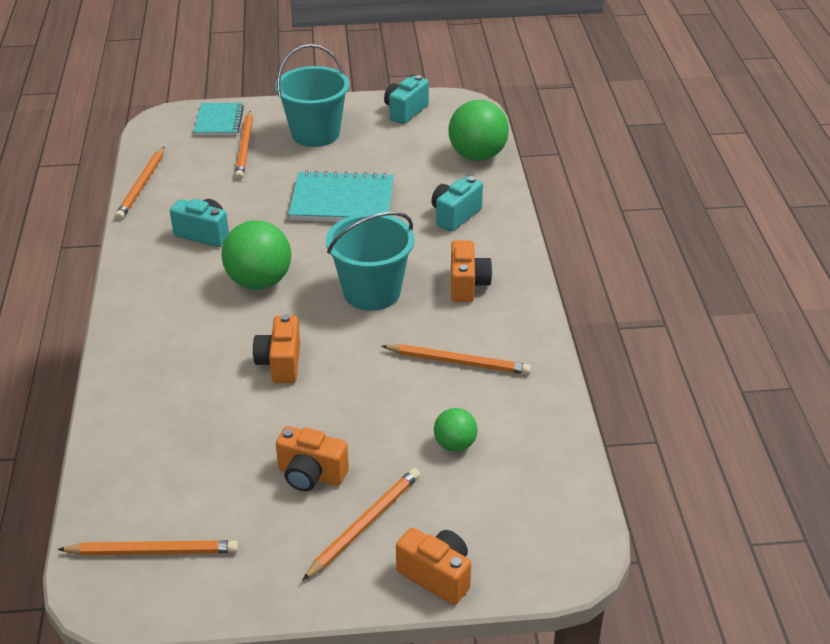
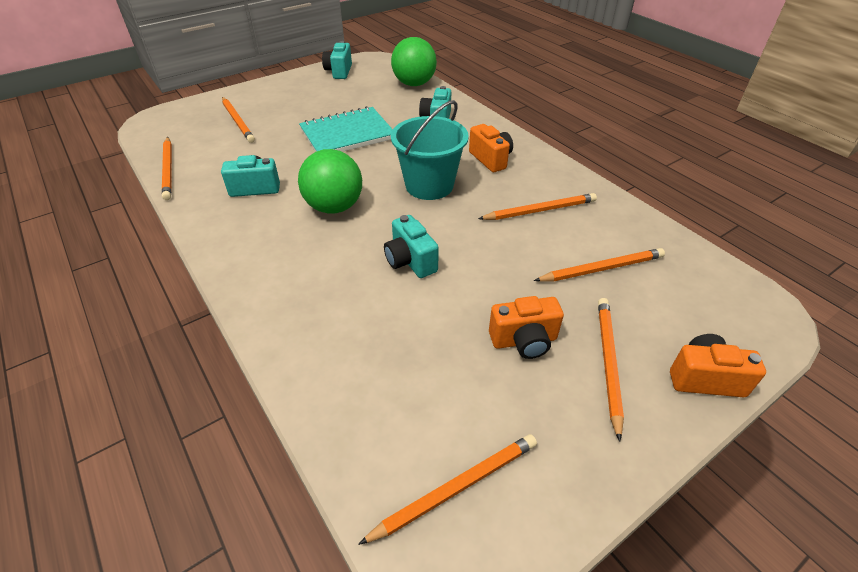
camera: 30 degrees left, 5 degrees up
turquoise notebook [194,103,244,135] -> none
orange camera [253,314,300,383] -> turquoise camera [384,215,439,278]
turquoise bucket [275,44,350,147] -> none
green ball [434,408,478,452] -> orange pencil [534,248,665,282]

